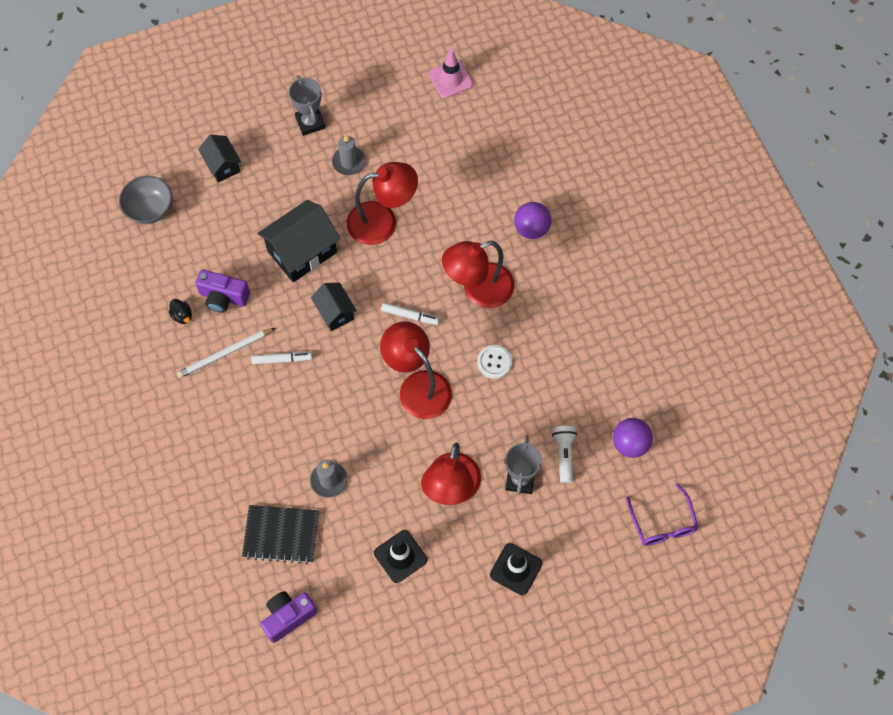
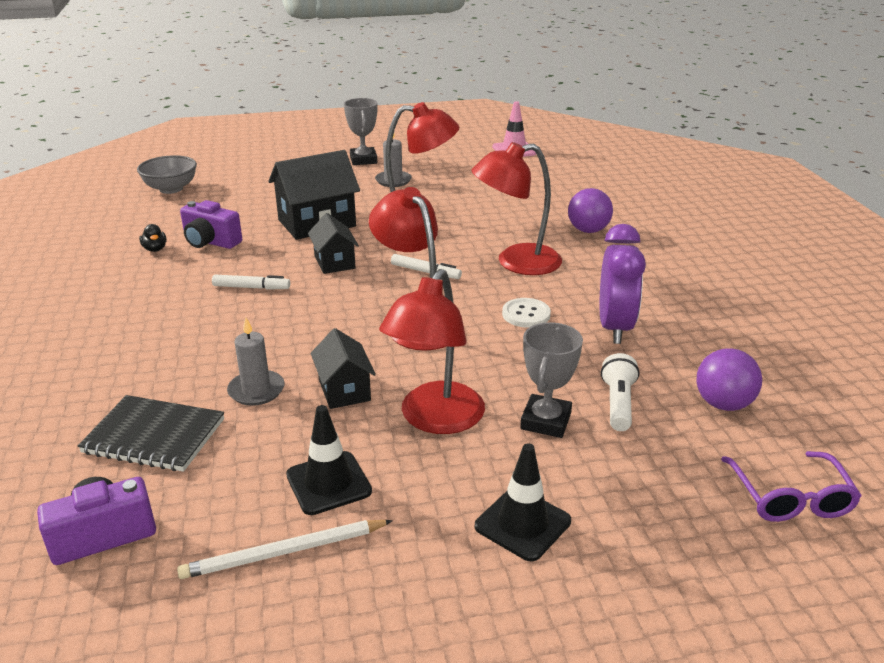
camera: 10 degrees right, 35 degrees down
white pencil [177,328,275,378] -> white pencil moved to [177,520,393,579]
black house [198,135,241,182] -> black house moved to [311,328,376,409]
none -> purple clock [600,224,646,344]

